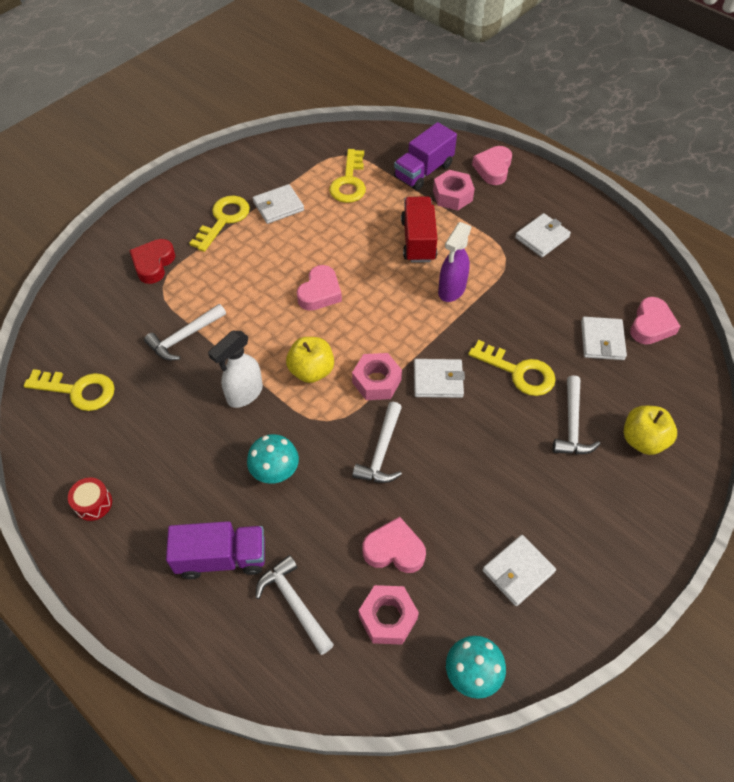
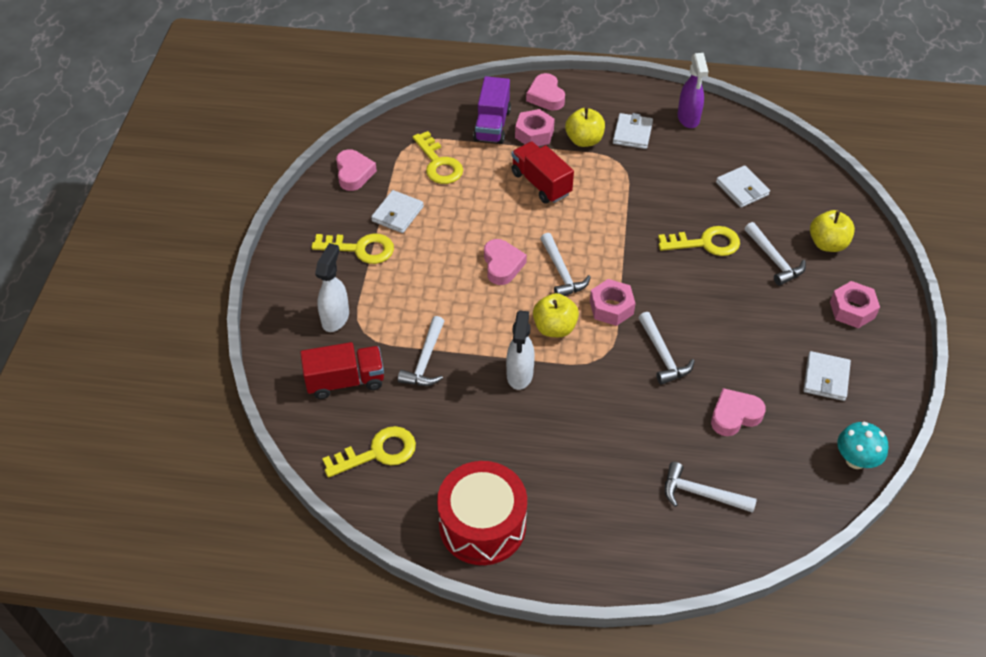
camera: 35 degrees left, 5 degrees down
red drum [68,477,112,521] -> red drum [437,461,527,565], size x2.41
red heart [129,239,175,284] -> white spray bottle [315,243,349,332]
purple truck [166,521,265,579] -> none
yellow key [189,195,250,252] -> yellow key turned 105 degrees clockwise [311,233,394,264]
turquoise mushroom [247,434,299,484] -> none
pink nut [359,585,419,645] -> pink nut moved to [830,281,880,328]
white wallet [414,359,465,398] -> none
purple spray bottle [438,222,472,302] -> purple spray bottle moved to [678,53,709,128]
pink heart [630,297,681,344] -> pink heart moved to [336,149,377,191]
none -> red truck [300,342,384,399]
none -> white hammer [540,233,591,296]
none -> yellow apple [565,108,605,147]

